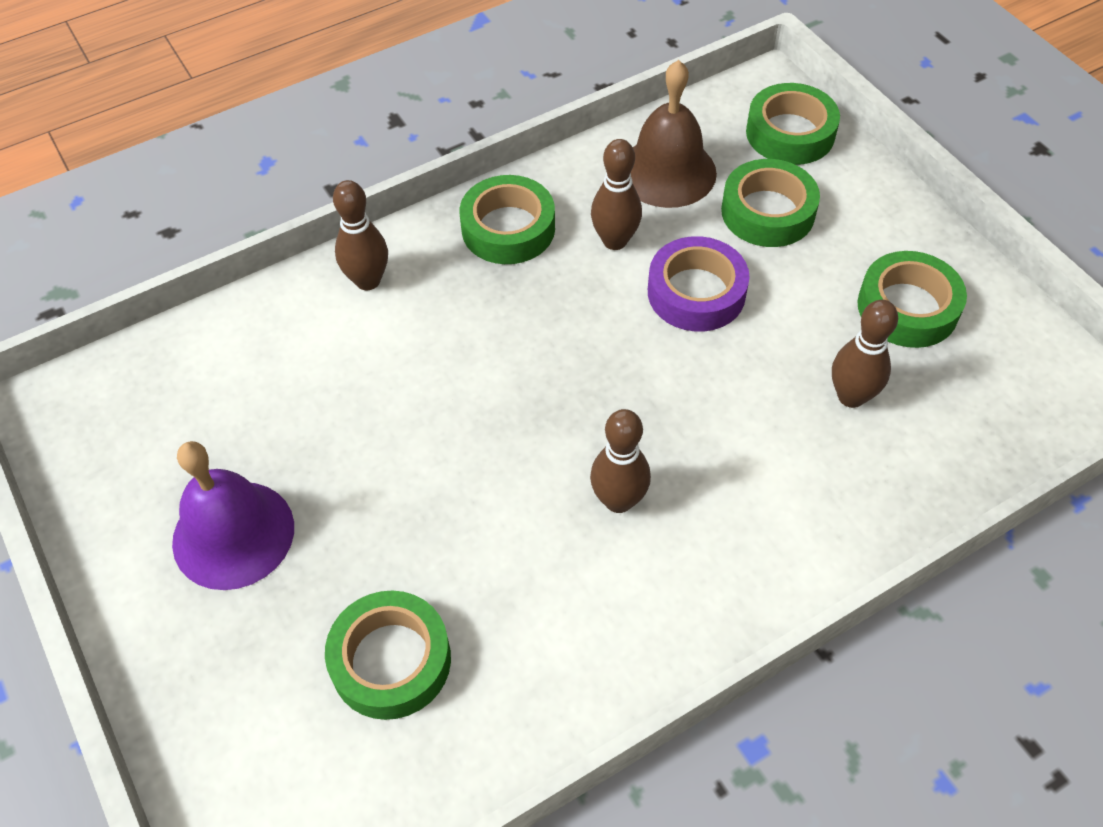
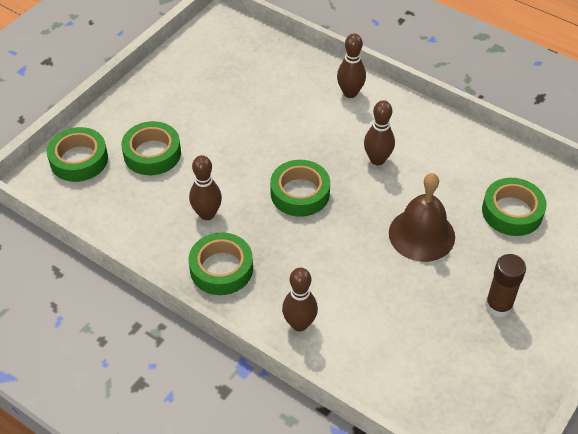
camera: 115 degrees left, 5 degrees down
purple bell [172,441,294,590] -> brown glue stick [485,254,526,317]
brown bell [631,60,717,208] -> brown bell moved to [389,173,455,262]
purple tape [648,236,750,331] -> none
brown bowling pin [832,300,898,408] -> brown bowling pin moved to [337,33,366,98]
green tape [857,251,967,348] -> green tape moved to [270,160,330,217]

